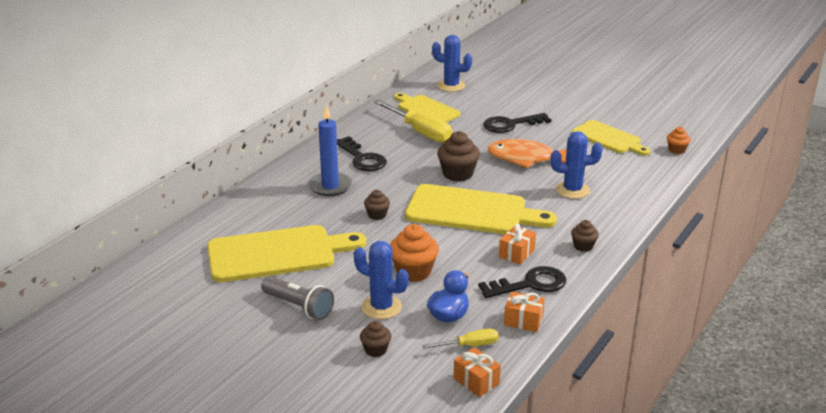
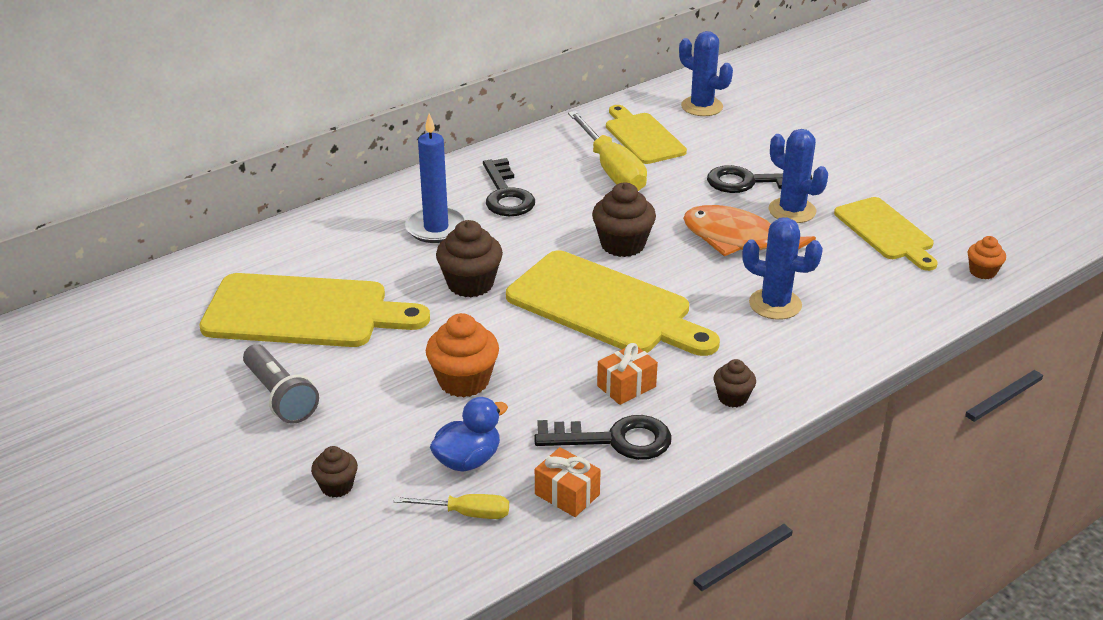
camera: 20 degrees right, 5 degrees up
blue cactus [354,241,409,319] -> blue cactus moved to [769,129,828,223]
brown cupcake [364,190,390,220] -> brown cupcake [436,220,503,297], size x1.74
orange gift [454,347,501,397] -> none

